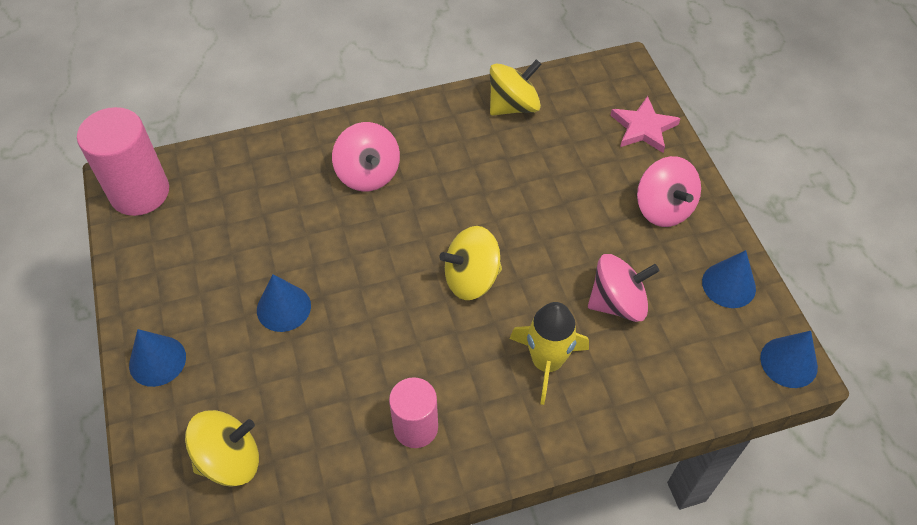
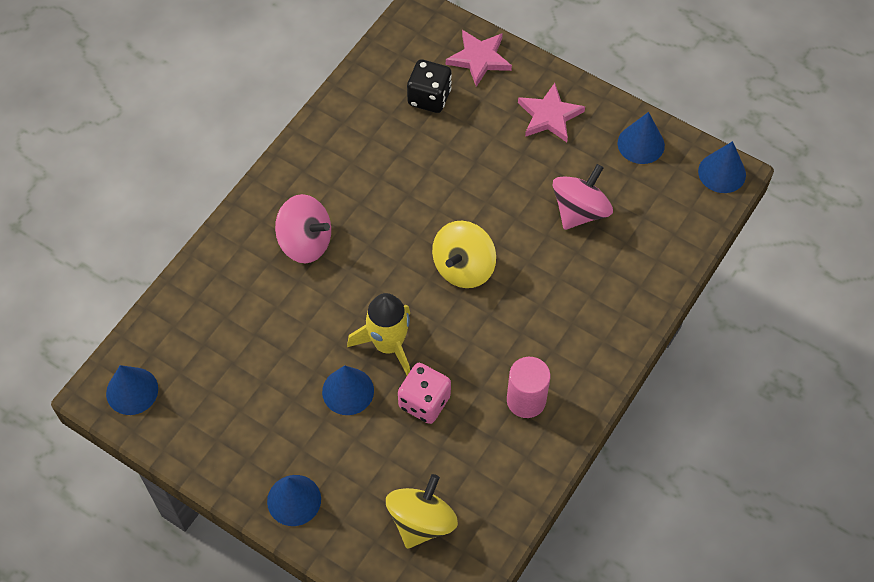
camera: 40 degrees left, 5 degrees up
pink cylinder [77,107,169,216] -> blue cone [106,365,158,415]
yellow spinning top [490,59,542,115] -> none
yellow rocket [510,302,589,405] -> yellow rocket moved to [347,293,410,375]
pink spinning top [637,156,701,227] -> pink star [518,83,585,142]
none -> pink dice [398,363,451,424]
none -> black dice [407,59,452,113]

